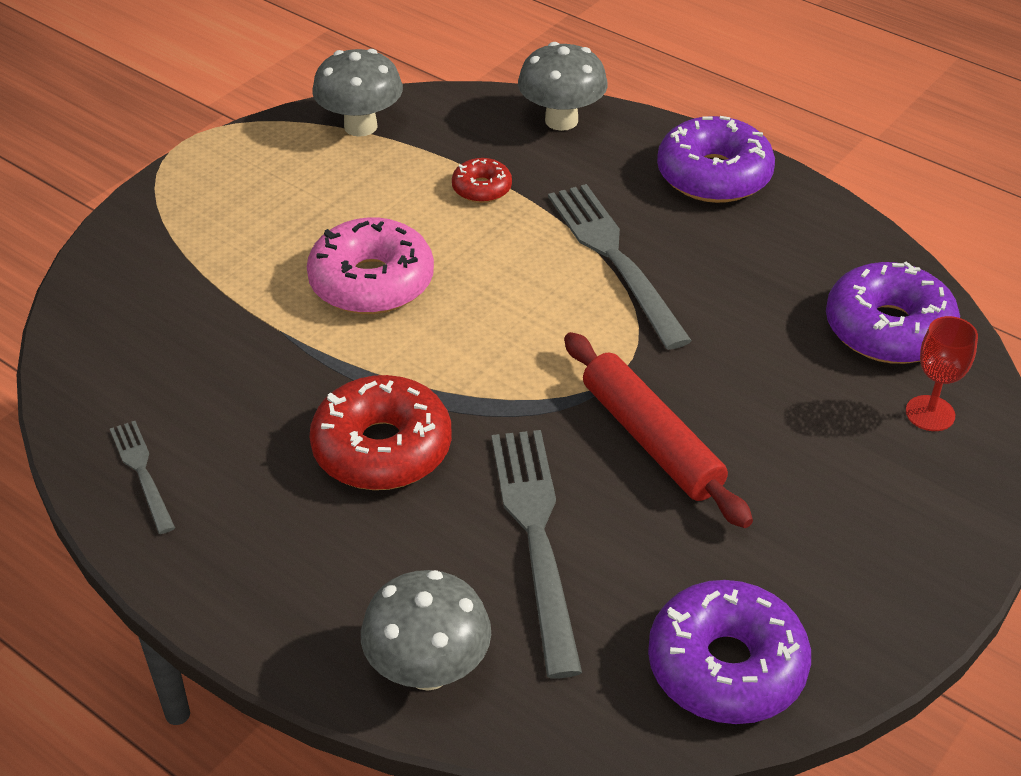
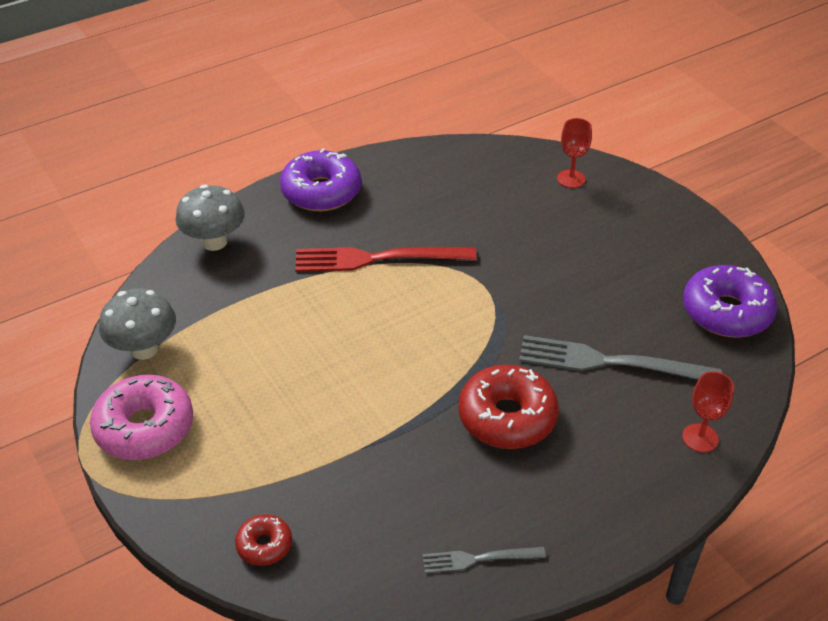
camera: 70 degrees left, 0 degrees up
pink donut [307,217,434,314] -> pink donut moved to [90,375,193,460]
grey mushroom [361,570,491,691] -> red goblet [682,371,734,453]
red donut [452,158,512,203] -> red donut moved to [235,514,292,566]
grey fork [548,184,692,350] -> red fork [295,247,477,272]
red rolling pin [564,332,753,528] -> none
purple donut [826,261,960,364] -> none

